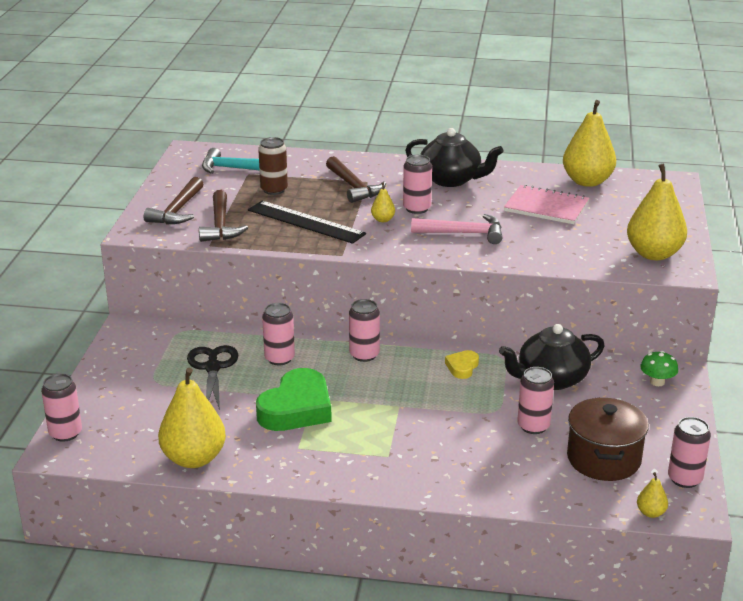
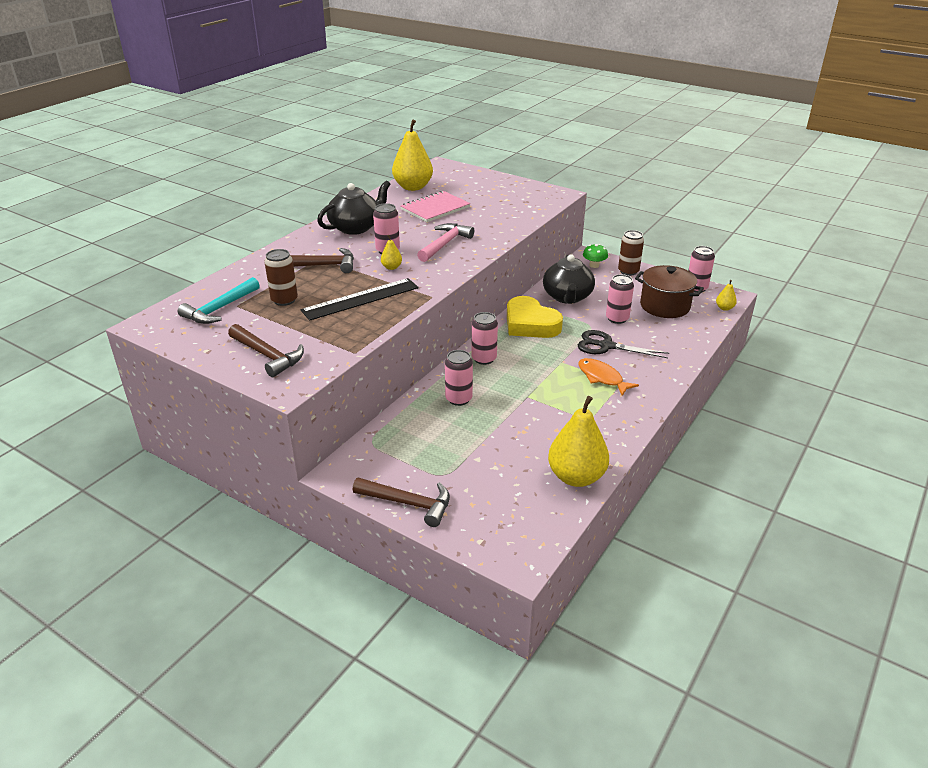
camera: 65 degrees left, 5 degrees up
pink can [41,373,82,442] -> none
black scissors [187,345,238,410] -> black scissors moved to [578,330,669,358]
brown hammer [199,190,248,242] -> brown hammer moved to [353,478,450,527]
green heart [256,368,332,431] -> none
yellow heart [445,350,479,379] -> yellow heart [507,296,563,338], size x2.11
yellow pear [627,164,687,260] -> none
none -> orange fish [578,358,639,396]
none -> brown can [618,230,644,276]

